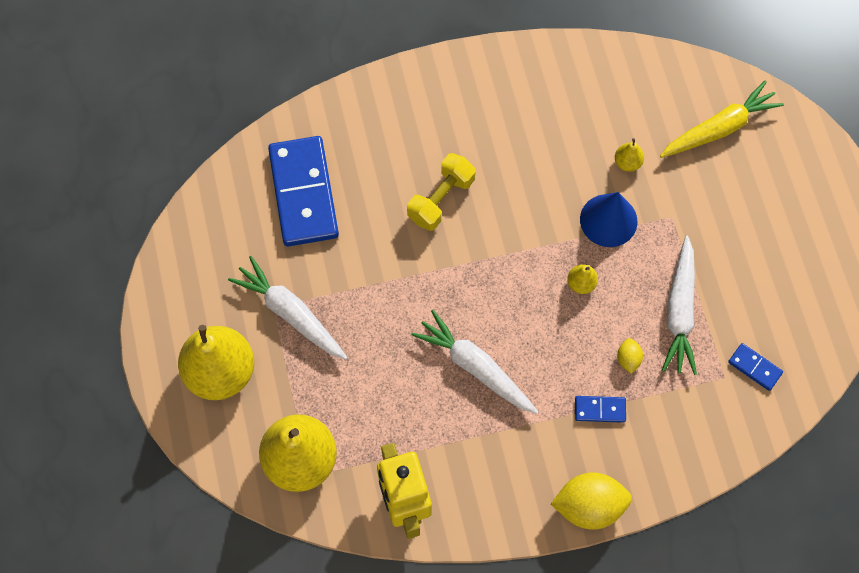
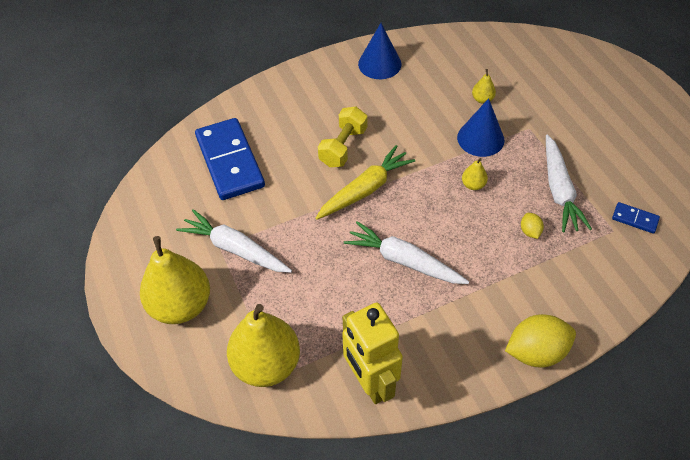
camera: 10 degrees left, 15 degrees down
blue domino [575,396,626,423] -> none
yellow carrot [660,81,784,158] -> yellow carrot moved to [316,145,415,220]
none -> blue cone [358,23,401,79]

